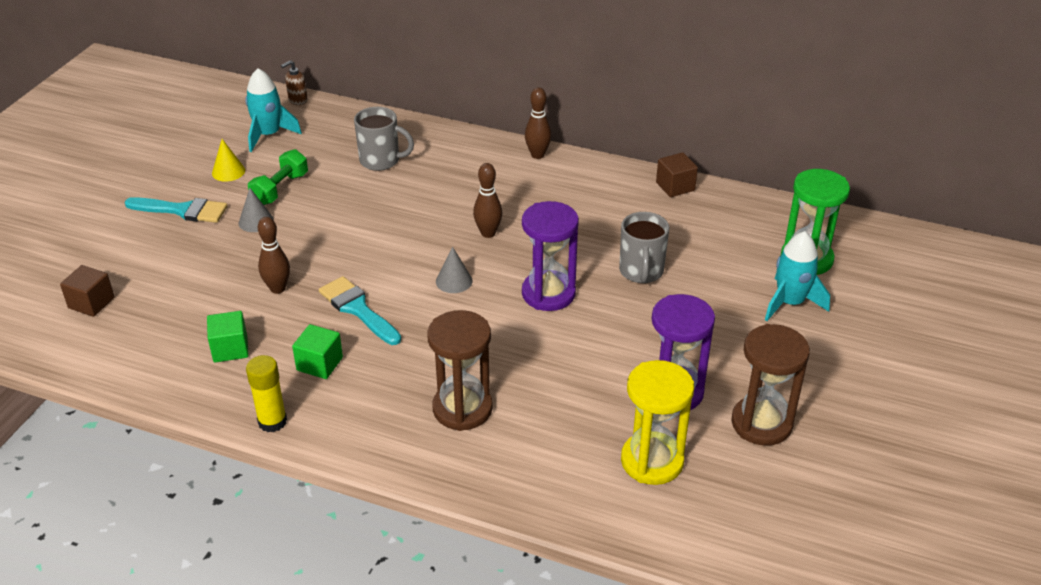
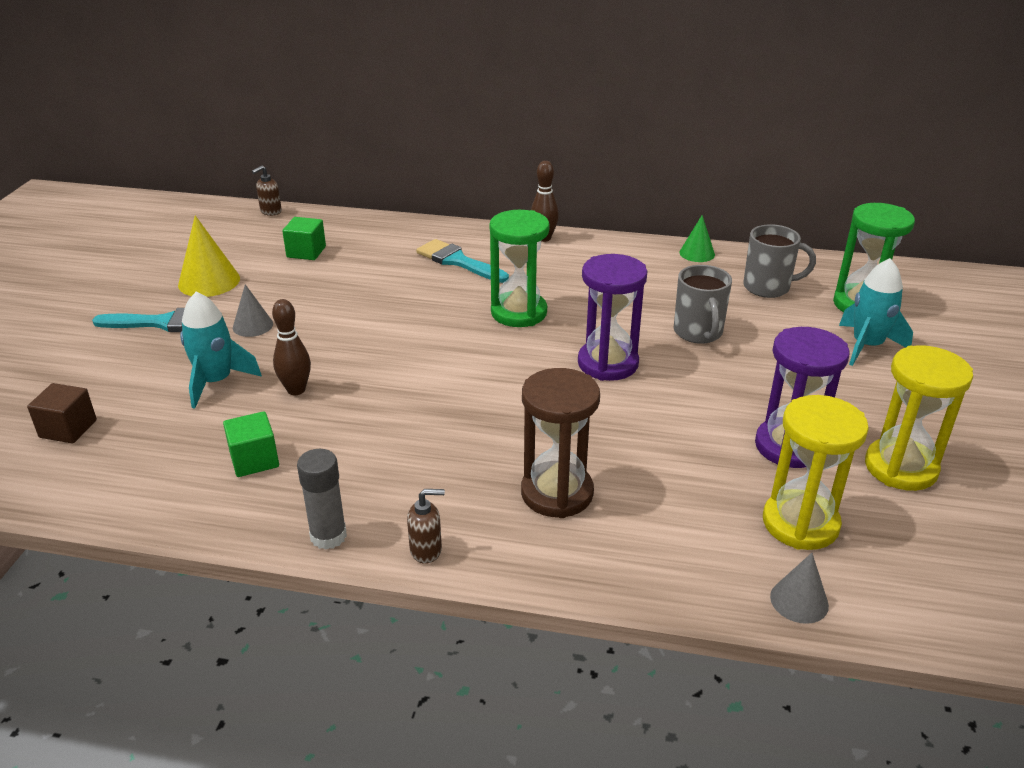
camera: 10 degrees left, 5 degrees down
yellow cone [212,139,245,182] -> yellow cone [178,215,240,297], size x1.63
turquoise rocket [245,68,302,152] -> turquoise rocket moved to [180,292,262,408]
yellow glue stick [246,355,287,432] -> grey glue stick [297,449,347,550]
green dumbbell [248,149,308,205] -> none
green cube [292,324,343,379] -> green cube moved to [282,217,326,260]
turquoise brush [319,276,401,345] -> turquoise brush moved to [416,239,509,283]
grey mug [354,107,414,171] -> grey mug moved to [743,224,816,298]
grey cone [436,246,473,293] -> grey cone moved to [770,553,829,624]
brown bowling pin [473,163,502,238] -> green hourglass [490,210,549,327]
brown cube [656,152,698,197] -> green cone [679,215,715,262]
brown hourglass [731,324,810,446] -> yellow hourglass [865,345,973,491]
none -> brown soap dispenser [407,489,445,564]

